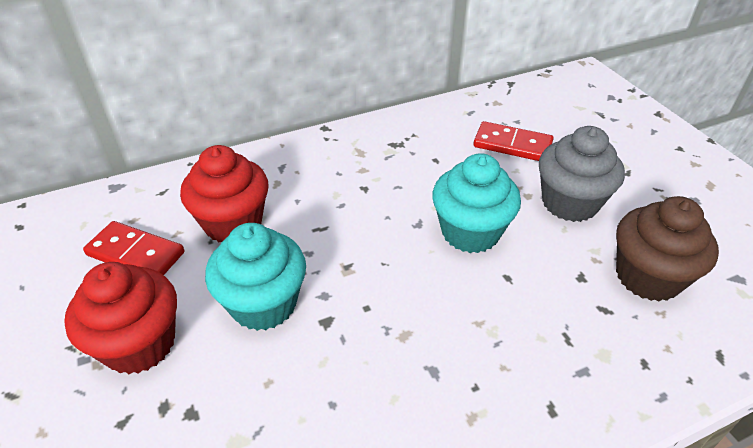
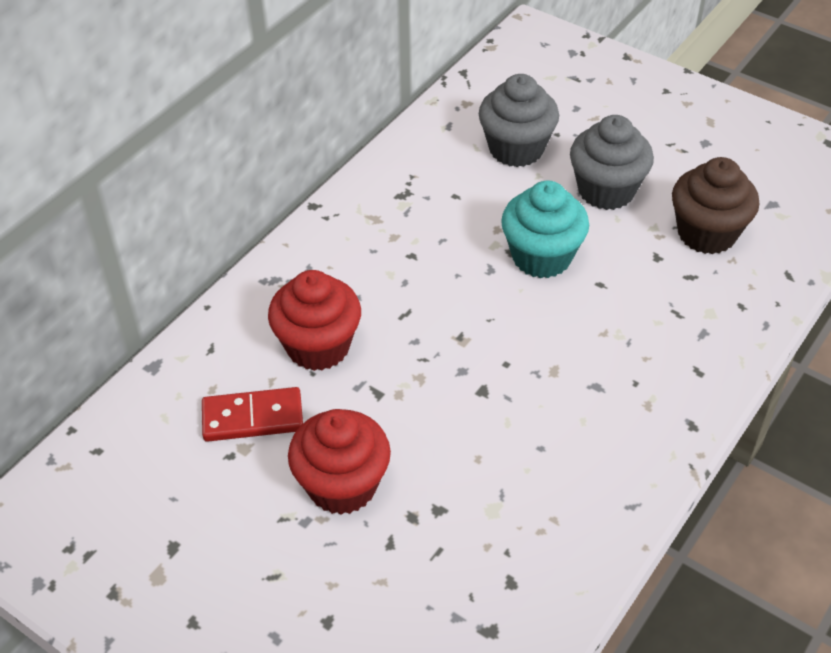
camera: 30 degrees left, 5 degrees up
turquoise cupcake [205,223,306,331] -> none
red domino [474,121,554,161] -> grey cupcake [479,74,559,167]

